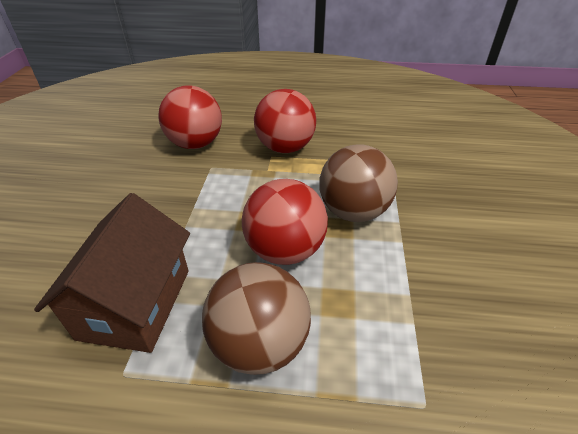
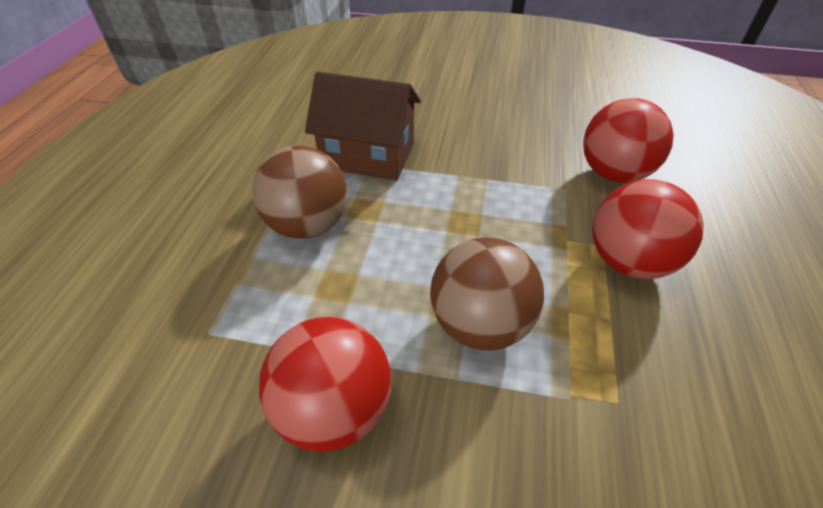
camera: 95 degrees right, 5 degrees up
red ball [242,179,328,265] -> red ball moved to [259,317,391,452]

